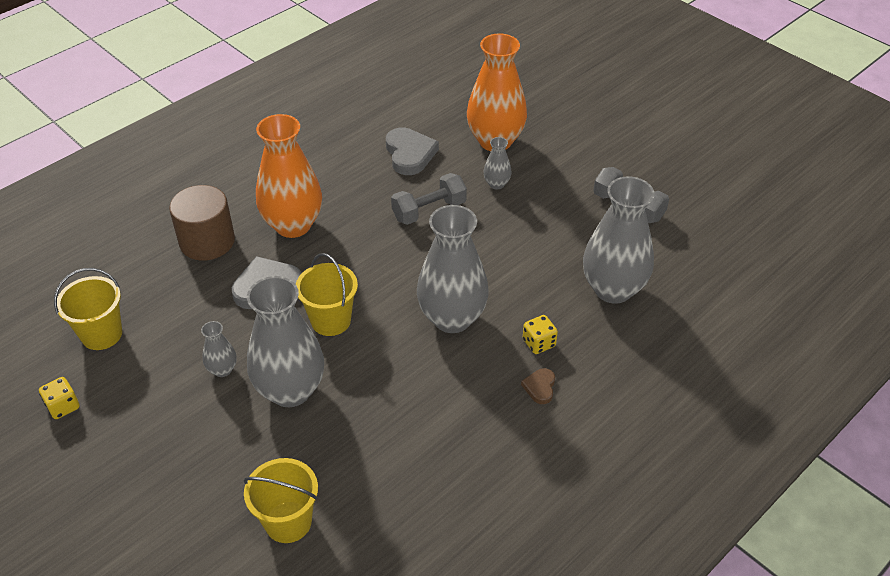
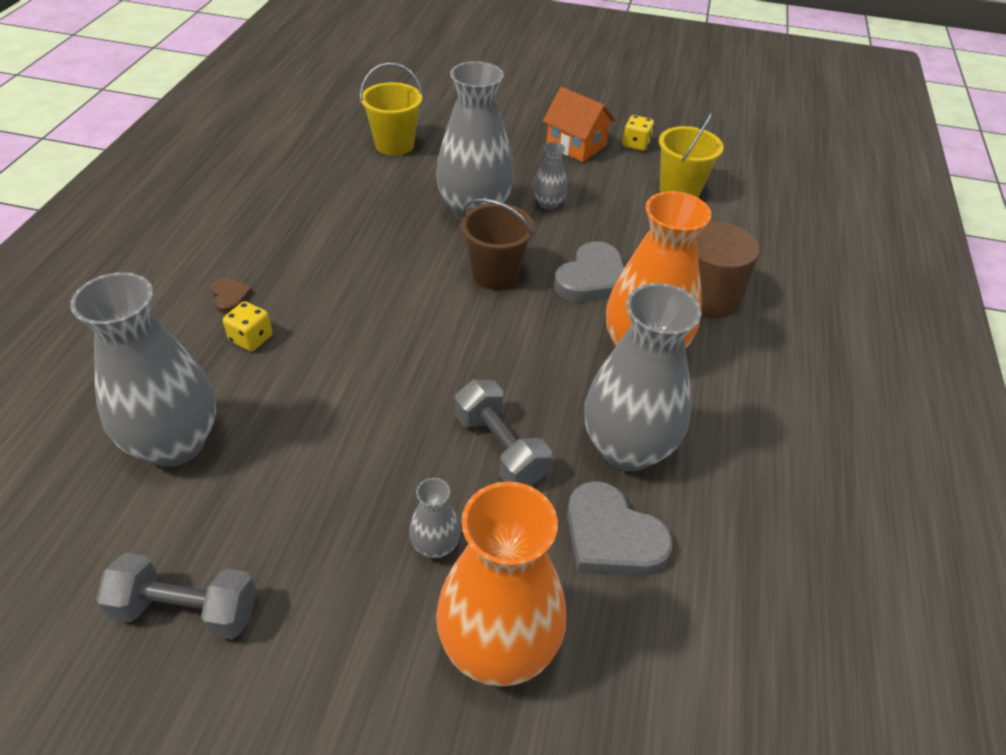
camera: 145 degrees right, 0 degrees up
yellow bucket [296,253,358,336] -> brown bucket [461,198,535,290]
grey dumbbell [391,173,467,225] -> grey dumbbell turned 60 degrees counterclockwise [455,380,552,487]
grey vase [417,205,489,333] -> grey vase moved to [584,283,701,471]
none -> orange house [543,87,615,162]

